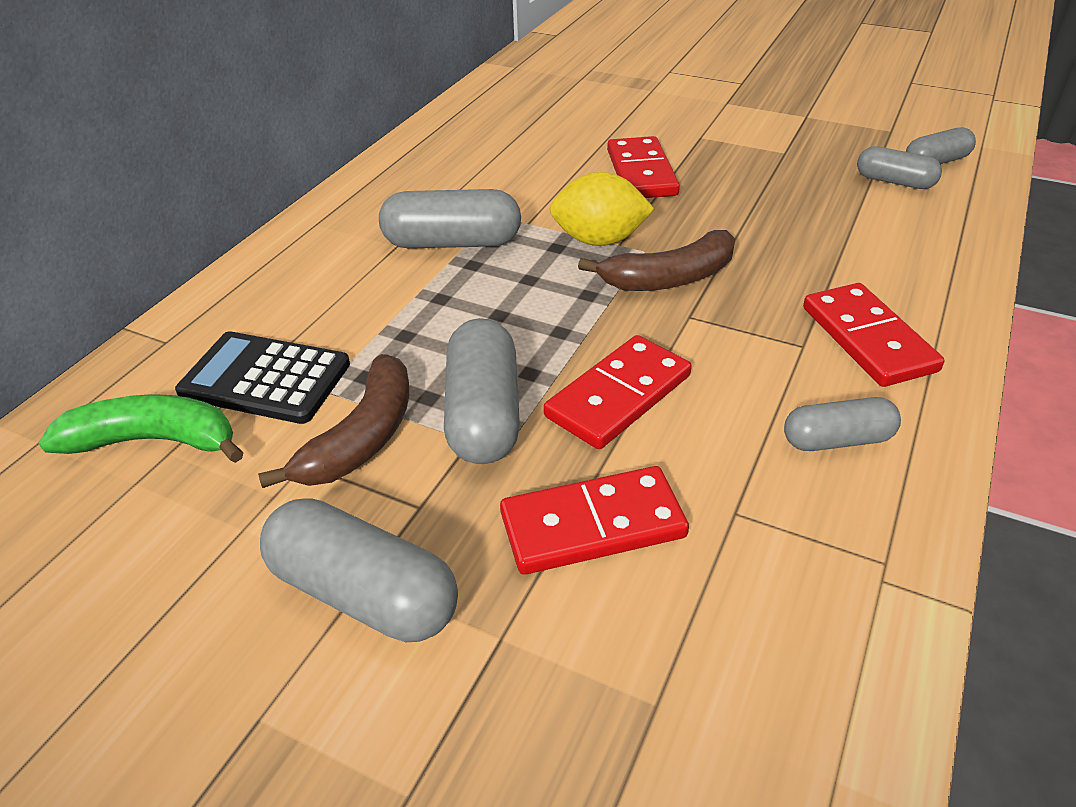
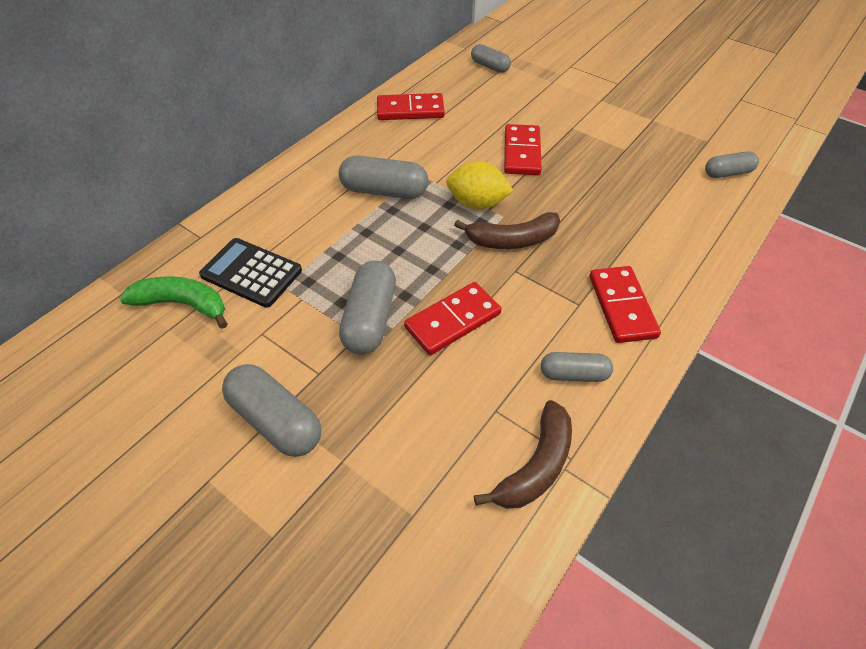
camera: 10 degrees right, 10 degrees up
brown banana [258,354,409,488] -> brown banana moved to [474,400,572,509]
red domino [500,466,689,575] -> red domino moved to [377,93,445,120]
grey capsule [857,146,942,189] -> grey capsule moved to [471,44,511,73]

